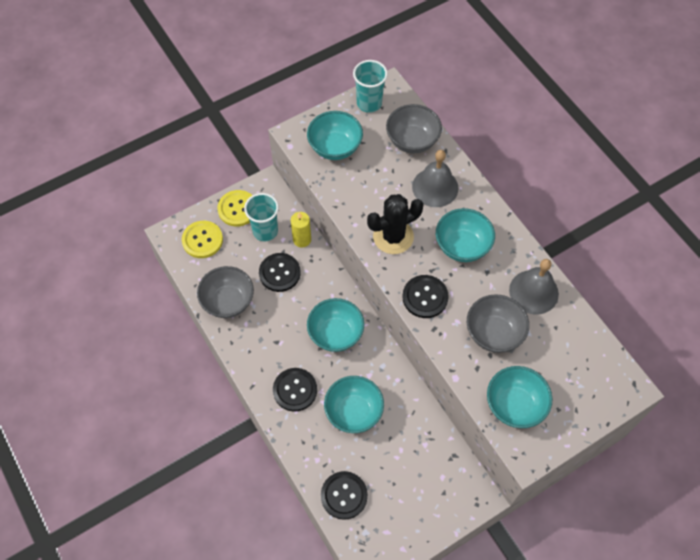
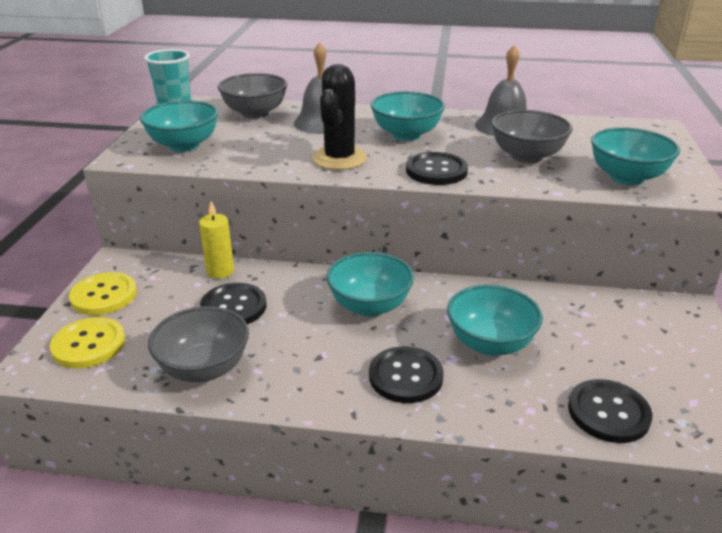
camera: 50 degrees left, 30 degrees down
turquoise cup [244,193,279,241] -> none

